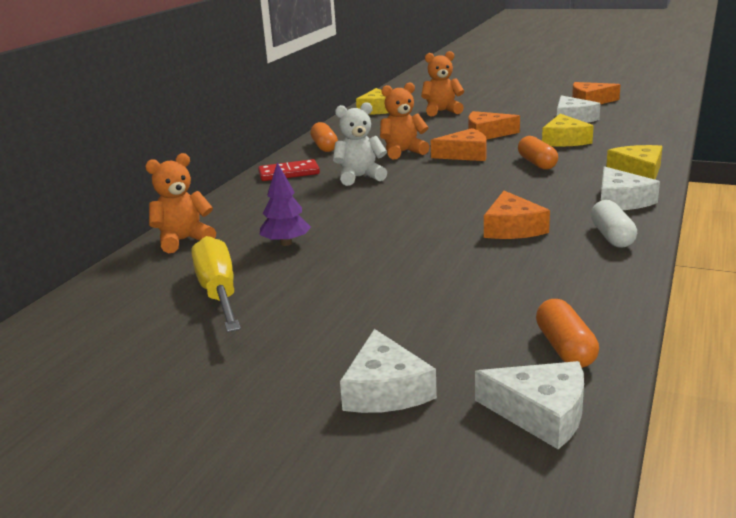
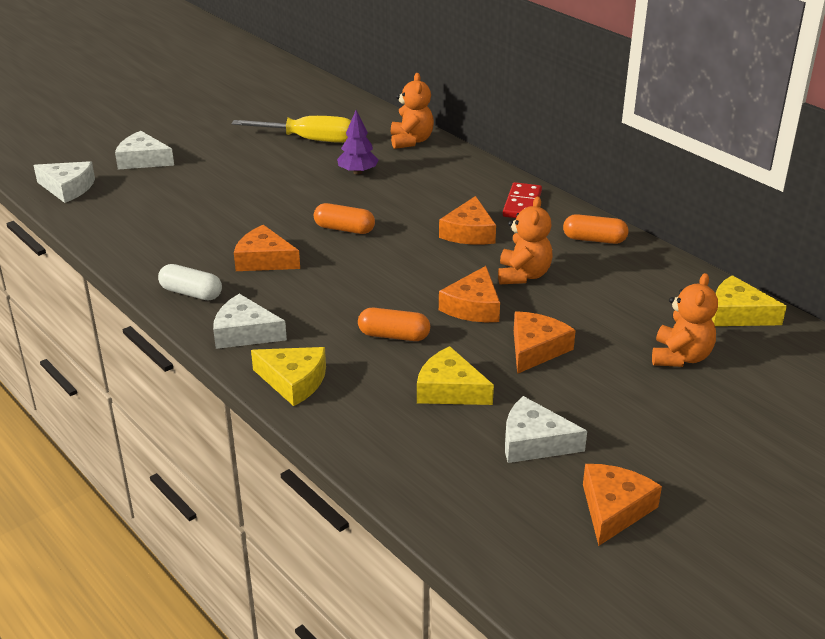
camera: 115 degrees right, 10 degrees up
white teddy bear [333,102,387,186] -> orange cheese [439,196,496,245]
white cheese [475,361,584,449] -> white cheese turned 120 degrees counterclockwise [34,161,95,203]
orange capsule [536,299,599,368] -> orange capsule moved to [314,203,375,234]

